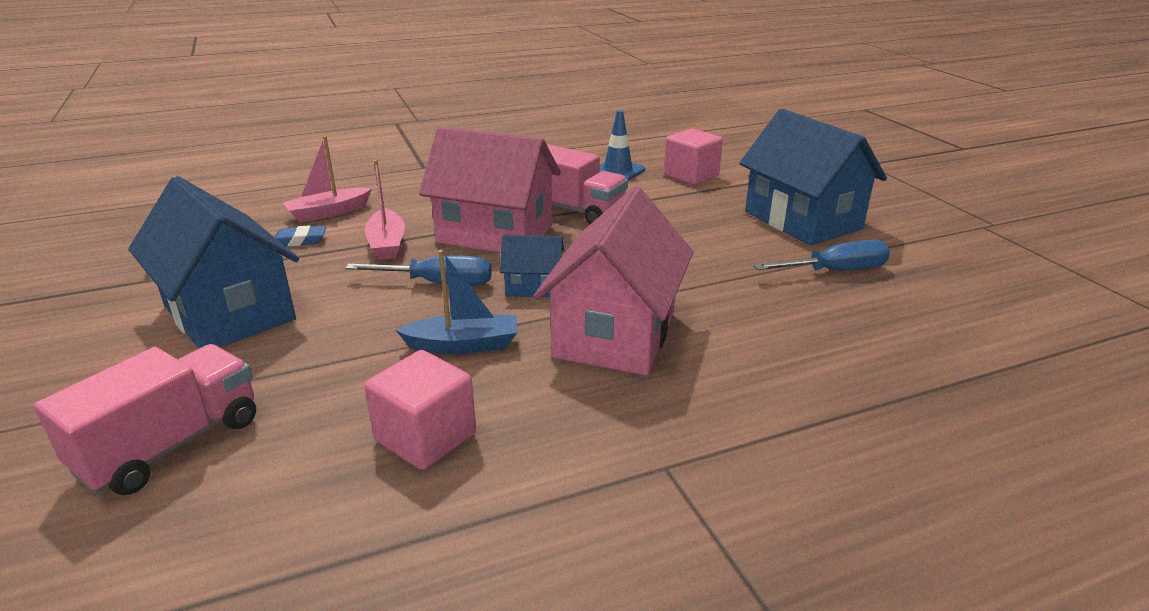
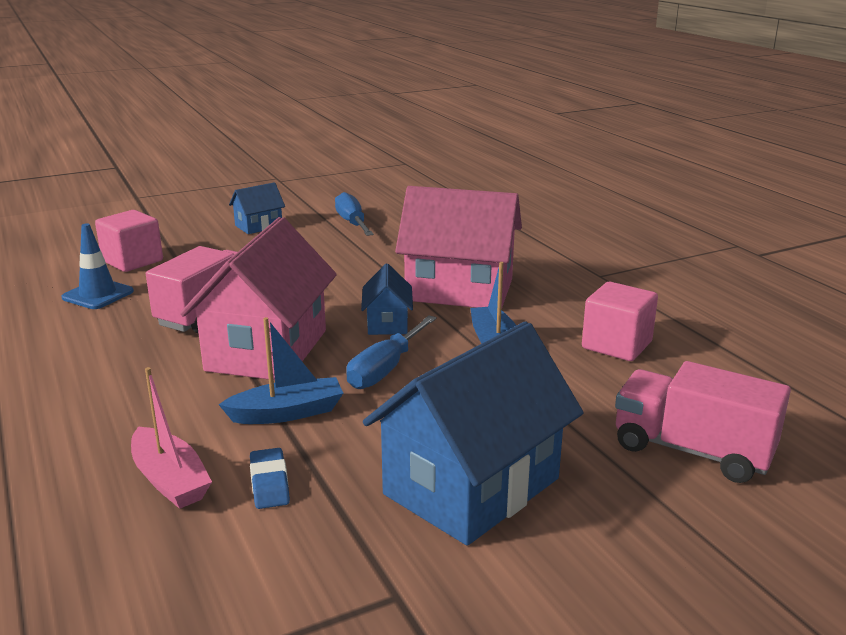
camera: 95 degrees left, 5 degrees down
blue screwdriver [345,256,492,286] -> blue screwdriver turned 150 degrees counterclockwise [346,315,437,389]
pink boat [365,160,405,260] -> blue boat [218,317,343,424]
blue house [739,109,887,245] -> blue house [229,182,285,234], size x0.48

